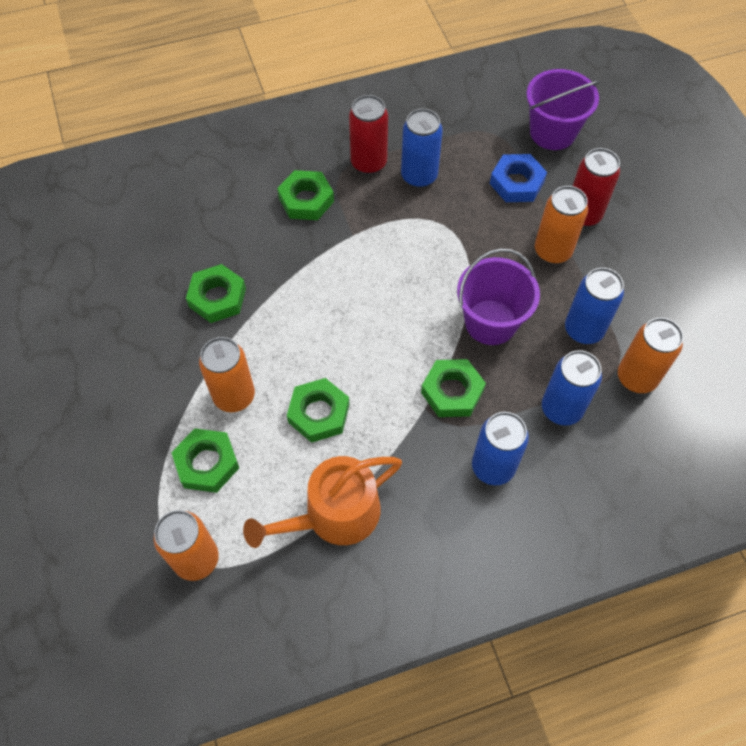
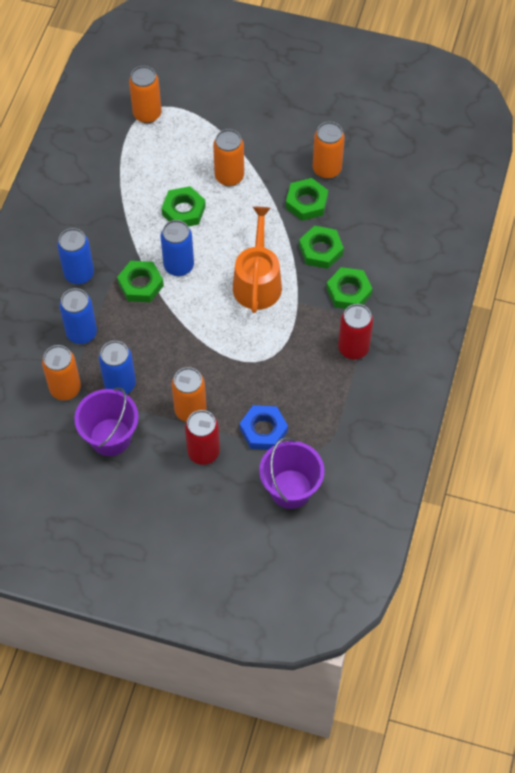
camera: 125 degrees right, 0 degrees up
green nut [171,428,239,493] -> green nut moved to [299,226,344,269]
orange watering can [243,456,402,548] -> orange watering can moved to [233,207,282,313]
blue can [401,109,443,188] -> blue can moved to [160,220,194,276]
purple bucket [457,248,540,345] -> purple bucket moved to [75,387,139,456]
none -> orange can [313,122,345,179]

